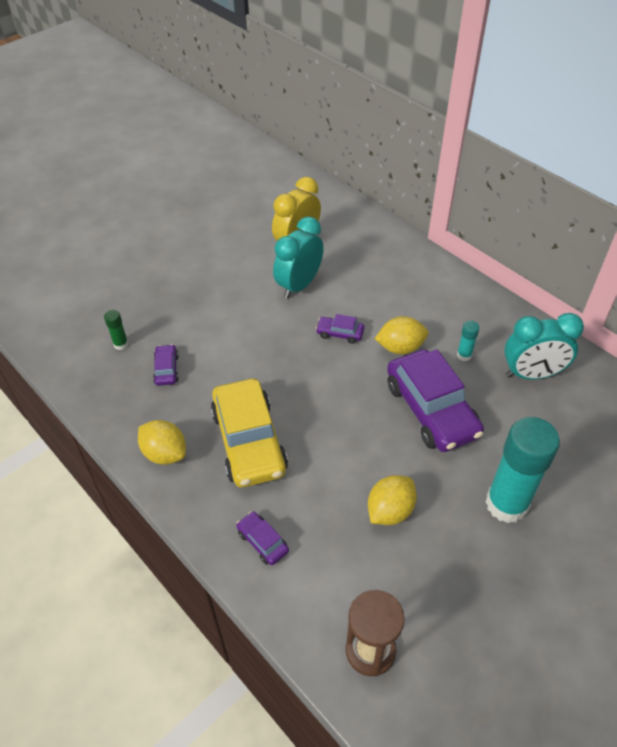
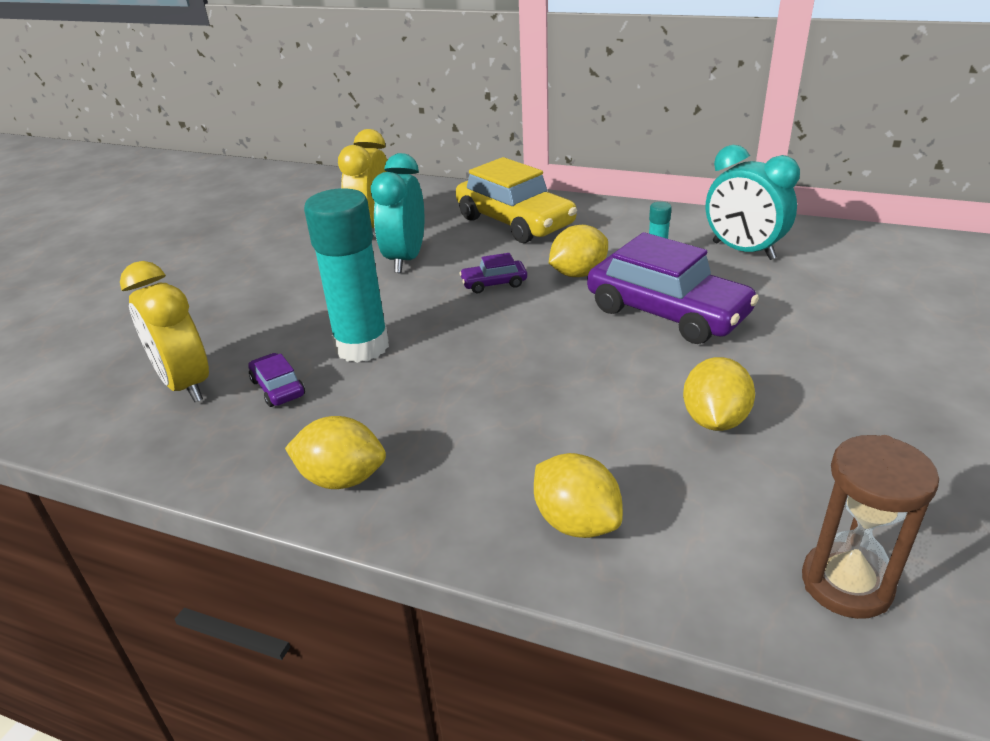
camera: 25 degrees left, 15 degrees down
green glue stick [104,310,129,350] -> yellow clock [120,261,209,402]
yellow car [211,379,288,488] -> yellow car moved to [456,157,577,243]
purple car [236,511,289,565] -> yellow lemon [534,453,623,538]
turquoise glue stick [486,417,560,523] -> turquoise glue stick moved to [304,188,389,363]
turquoise clock [504,313,584,380] -> turquoise clock turned 75 degrees clockwise [706,145,800,260]

